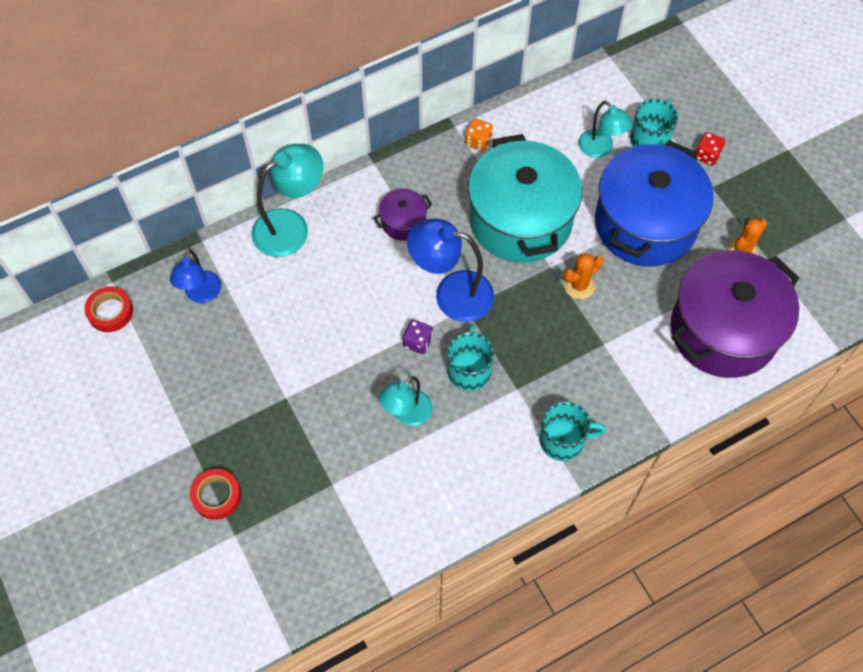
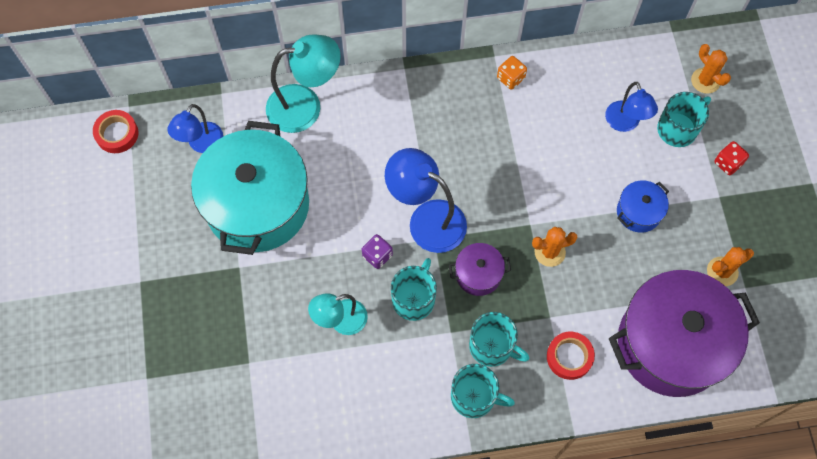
camera: 20 degrees right, 5 degrees up
red tape [190,469,241,520] -> red tape moved to [547,332,595,380]
purple pot [374,189,432,241] -> purple pot moved to [449,243,511,296]
turquoise pot [468,134,582,263] -> turquoise pot moved to [191,121,309,255]
turquoise lamp [578,100,632,158] -> blue lamp [605,82,658,132]
blue pot [595,140,714,267] -> blue pot [617,181,669,233], size x0.43
none -> turquoise mug [469,312,529,367]
none -> orange cactus [691,44,731,94]

